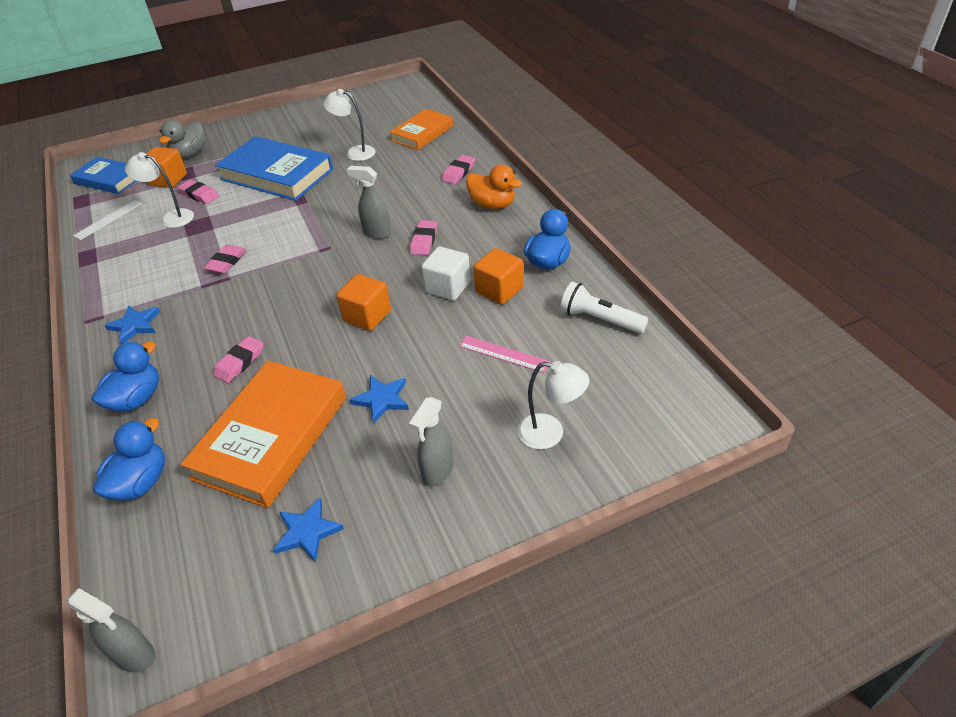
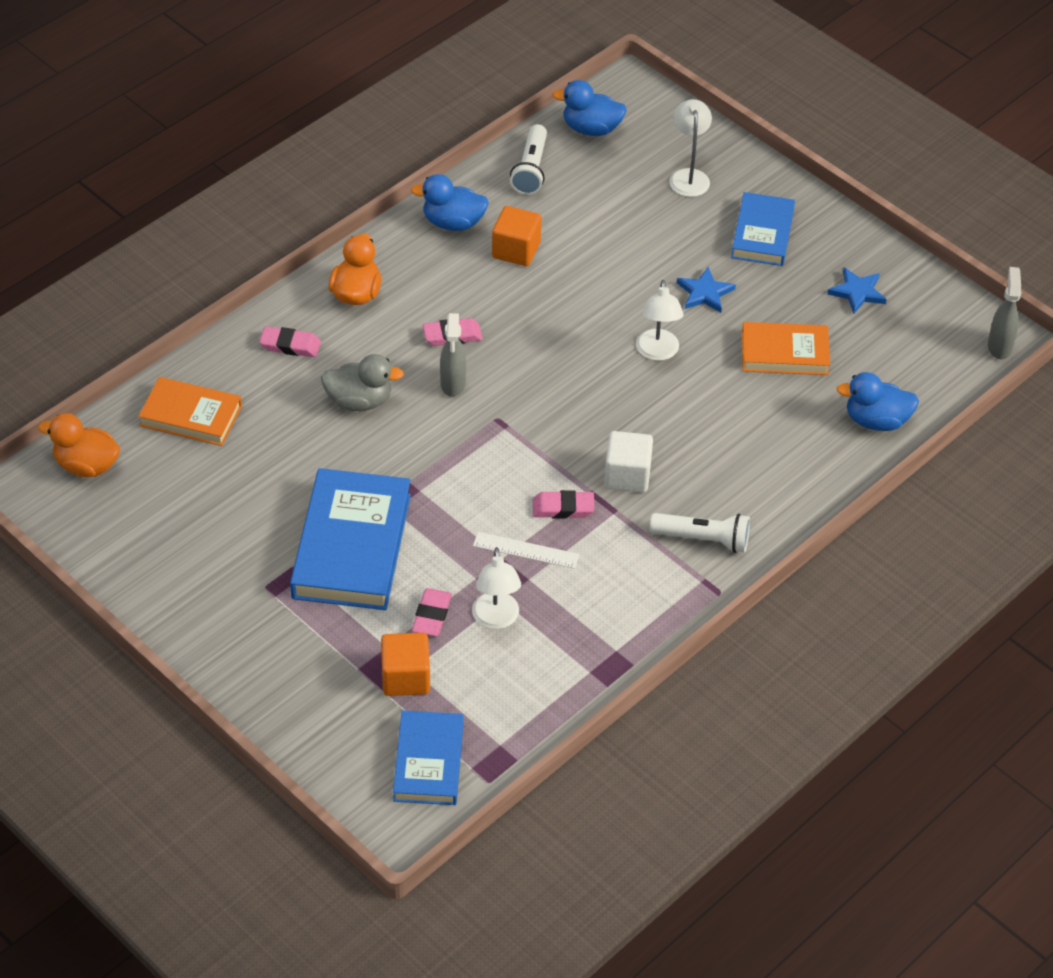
camera: 115 degrees left, 5 degrees up
white ruler [73,200,142,240] -> white ruler moved to [473,532,579,569]
blue duck [92,342,159,412] -> blue duck moved to [553,80,627,136]
blue star [104,305,160,344] -> white flashlight [650,513,750,553]
grey duck [159,120,206,158] -> grey duck moved to [321,354,404,411]
orange book [180,361,346,508] -> orange book [742,322,830,375], size x0.62
pink eraser [213,336,264,383] -> none
white lamp [323,89,376,161] -> white lamp moved to [636,280,684,361]
orange cube [336,274,391,331] -> none
grey spray bottle [409,397,454,487] -> blue book [731,192,795,266]
white cube [421,246,471,301] -> white cube moved to [604,431,653,492]
pink ruler [459,336,551,373] -> none
none -> orange duck [38,413,120,477]

